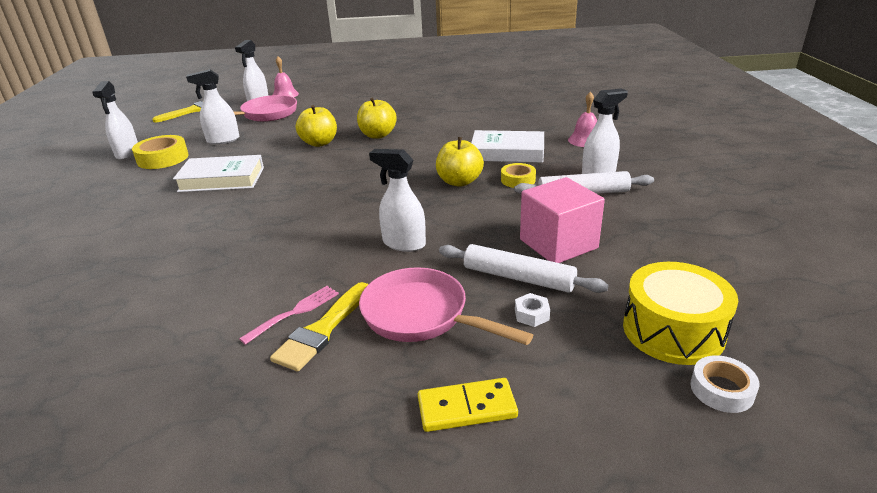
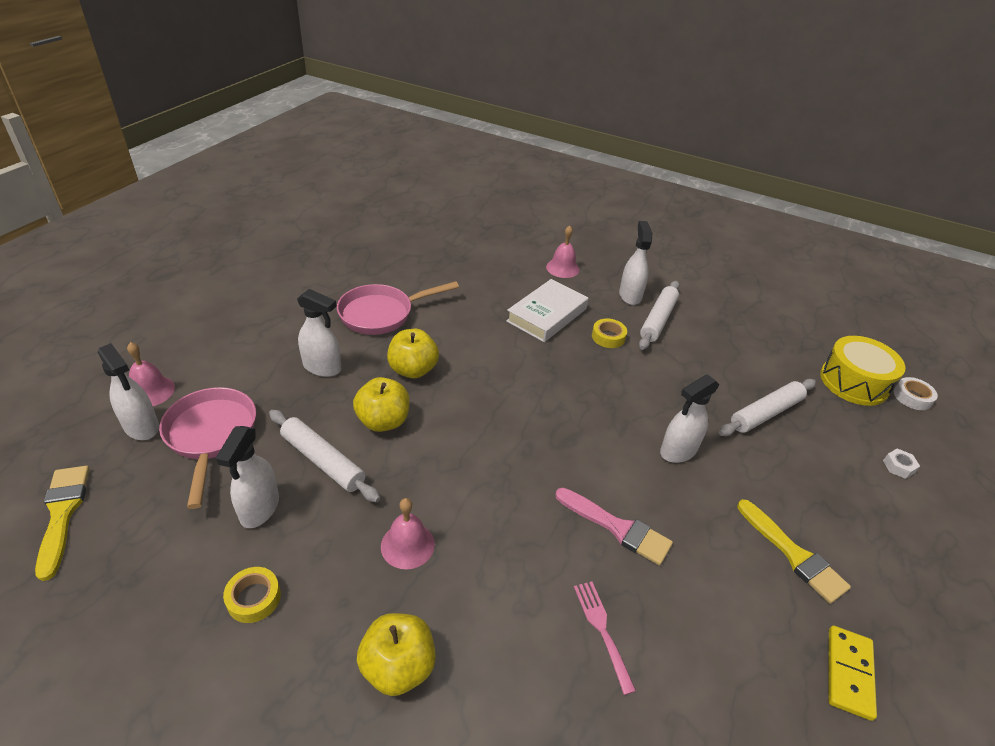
camera: 65 degrees left, 10 degrees up
white spray bottle [92,81,138,160] -> white spray bottle moved to [297,289,341,377]
yellow tape [132,135,189,169] -> yellow tape [223,567,281,623], size x0.62
white book [173,155,264,192] -> pink bell [381,498,435,569]
pink fork [239,286,339,345] -> pink fork moved to [574,582,636,695]
pink pan [359,267,533,345] -> pink pan moved to [337,281,459,335]
yellow domino [418,378,518,432] -> yellow domino moved to [828,626,877,721]
yellow apple [436,137,484,187] -> yellow apple moved to [357,613,436,696]
white nut [515,293,550,327] -> white nut moved to [883,449,920,479]
pink cube [520,177,605,263] -> none
none -> white rolling pin [269,410,380,502]
none -> pink brush [555,488,673,565]

